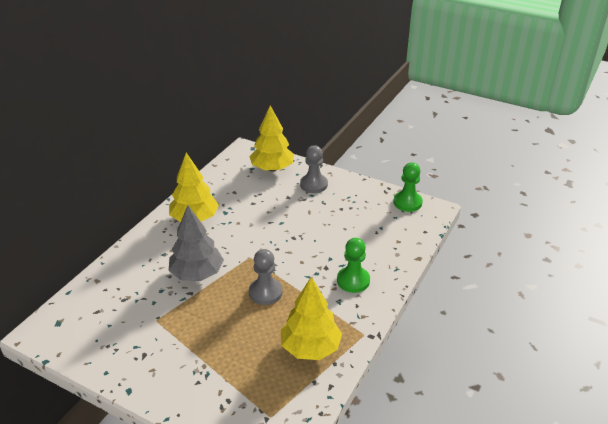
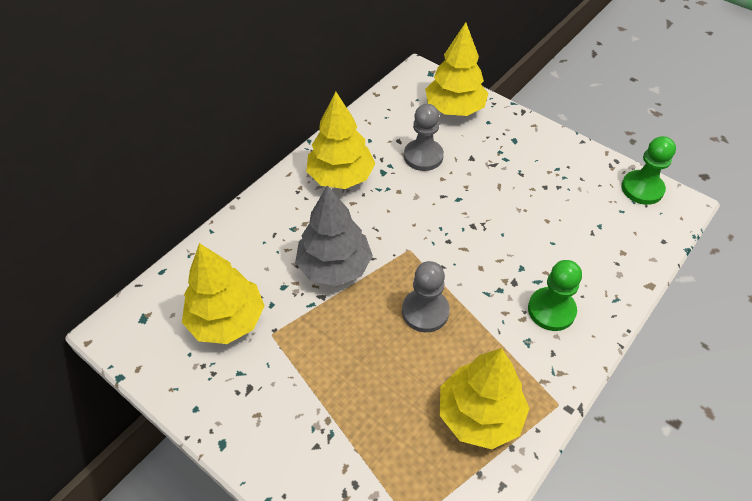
camera: 10 degrees right, 15 degrees up
grey pawn [300,145,328,193] -> grey pawn moved to [404,104,444,171]
none -> yellow tree [182,243,265,344]

